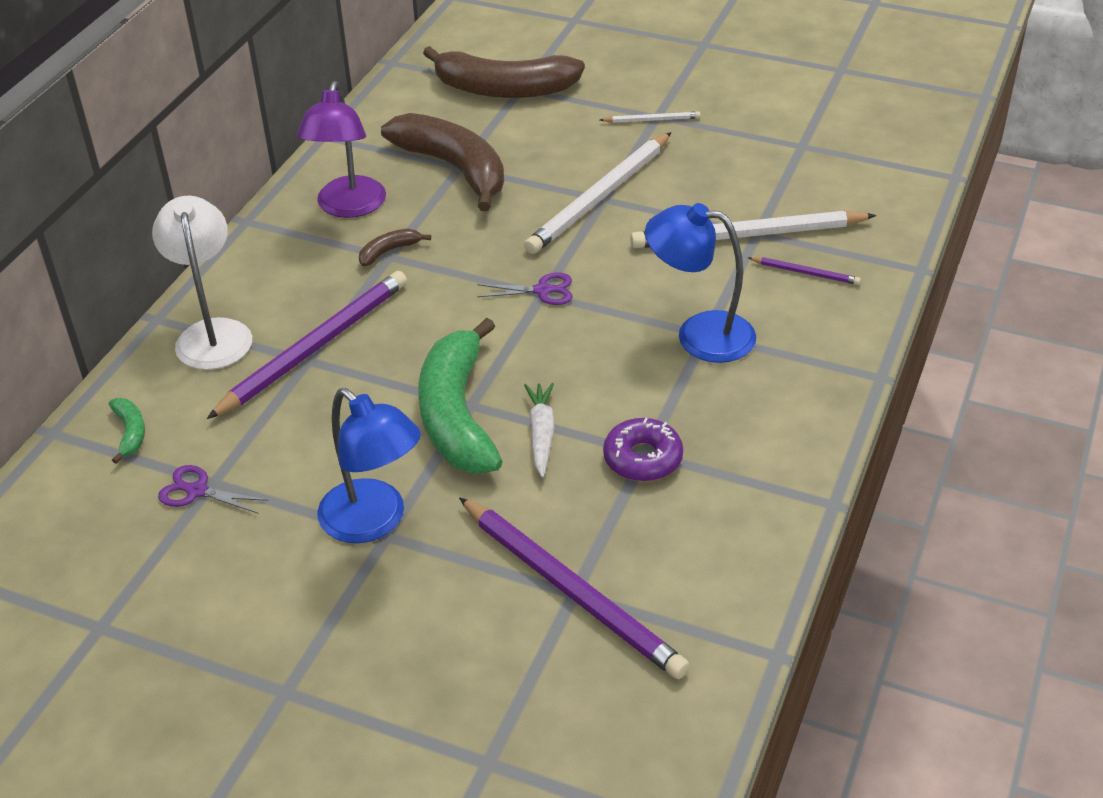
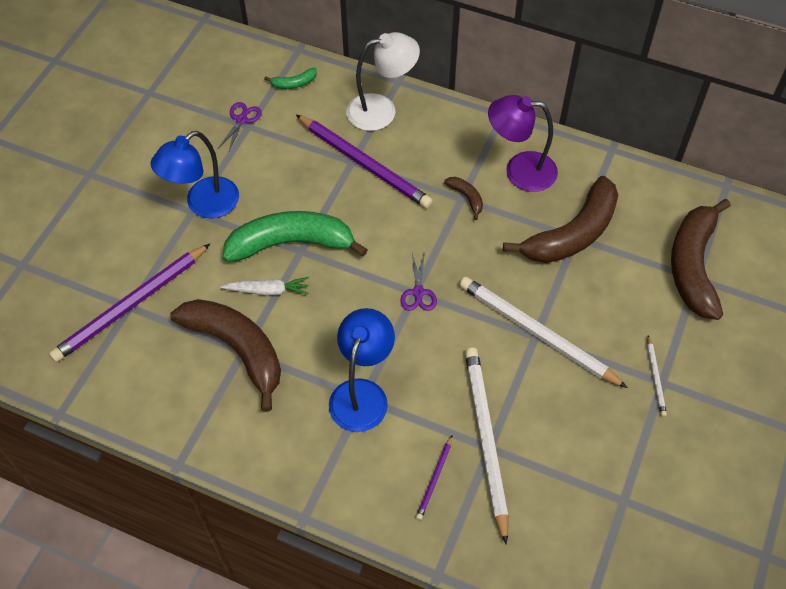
camera: 90 degrees right, 15 degrees up
purple donut [603,418,683,481] -> brown banana [170,299,281,412]

